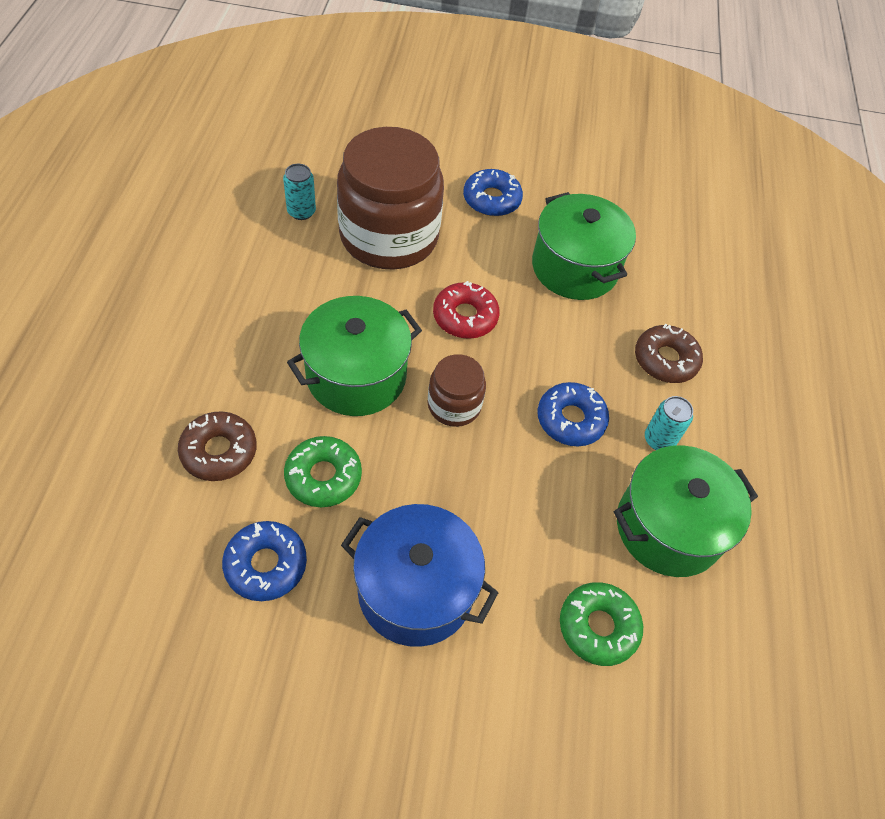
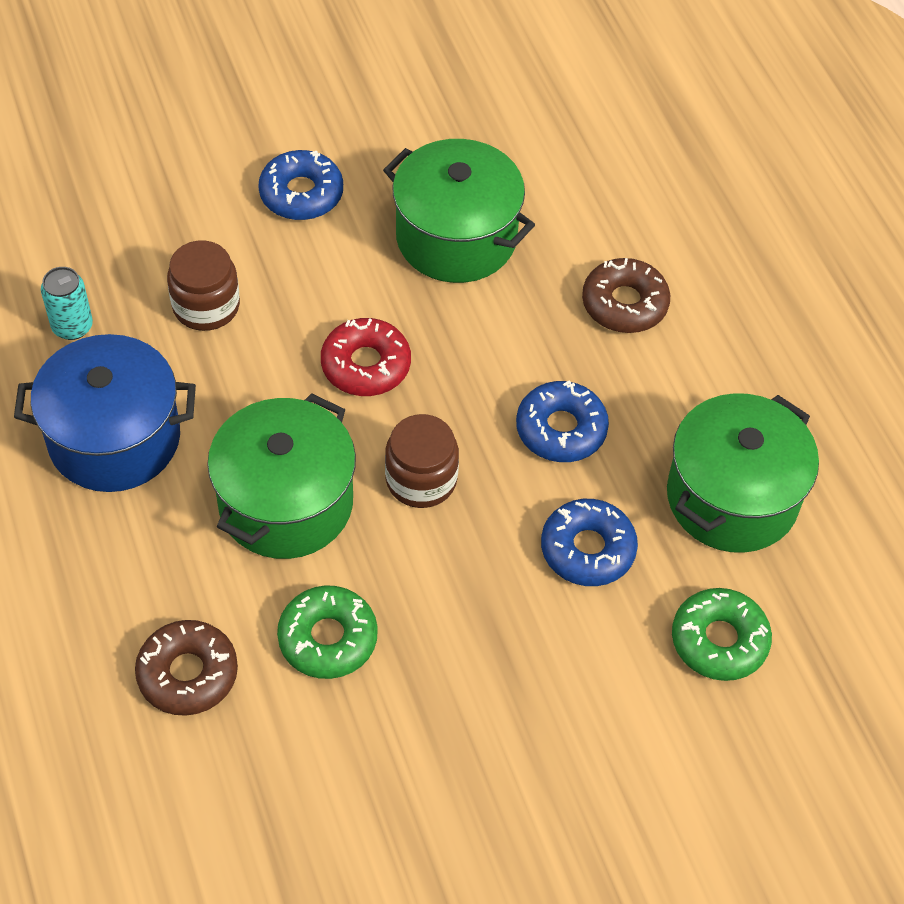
camera: 25 degrees left, 0 degrees up
blue donut [222,521,307,601] -> blue donut moved to [541,499,638,586]
brown jar [337,127,444,270] -> brown jar [167,241,240,331], size x0.48
blue pot [341,504,498,647] -> blue pot moved to [14,334,196,492]
turquoise can [645,396,693,450] -> none

